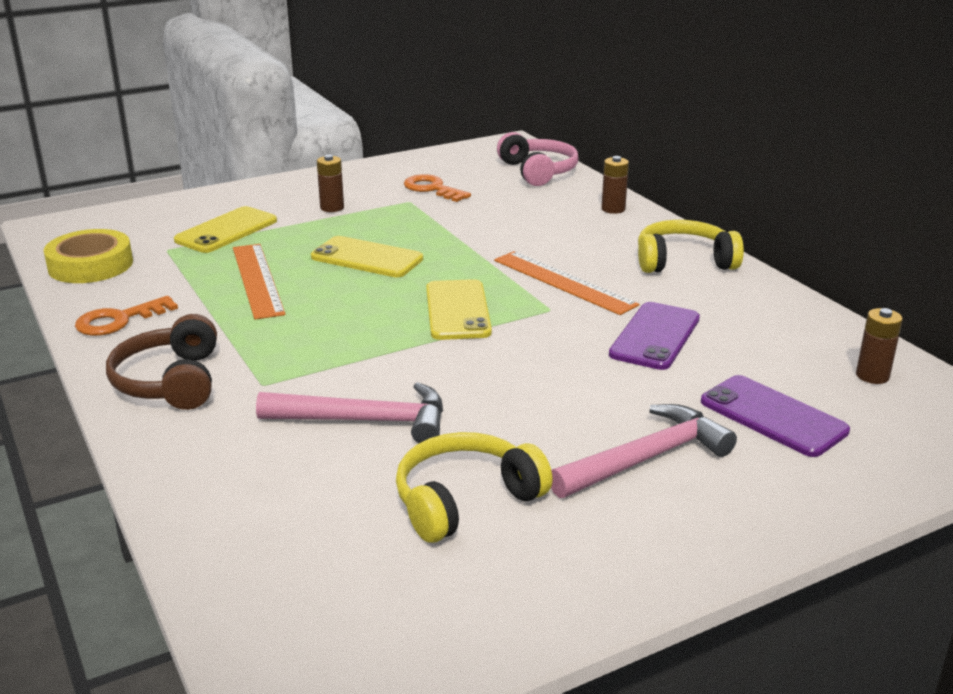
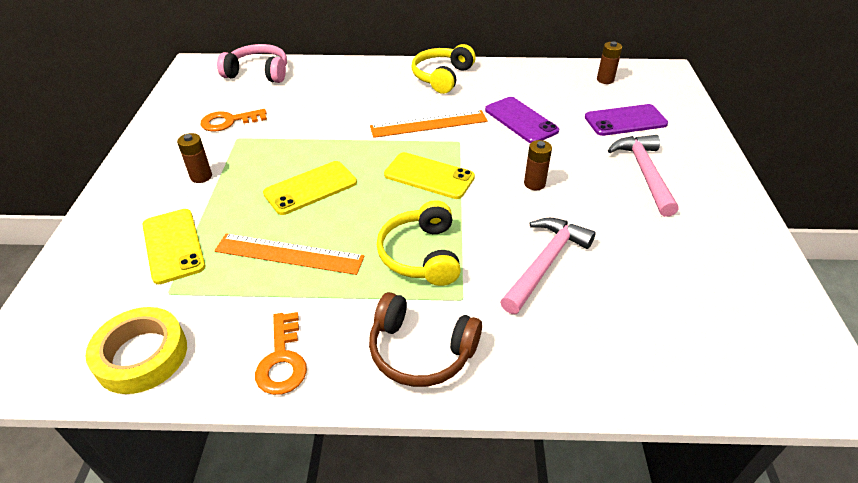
camera: 60 degrees left, 15 degrees up
yellow headphones [396,432,553,543] -> yellow headphones moved to [377,200,461,286]
brown battery [601,156,629,214] -> brown battery moved to [524,140,552,190]

